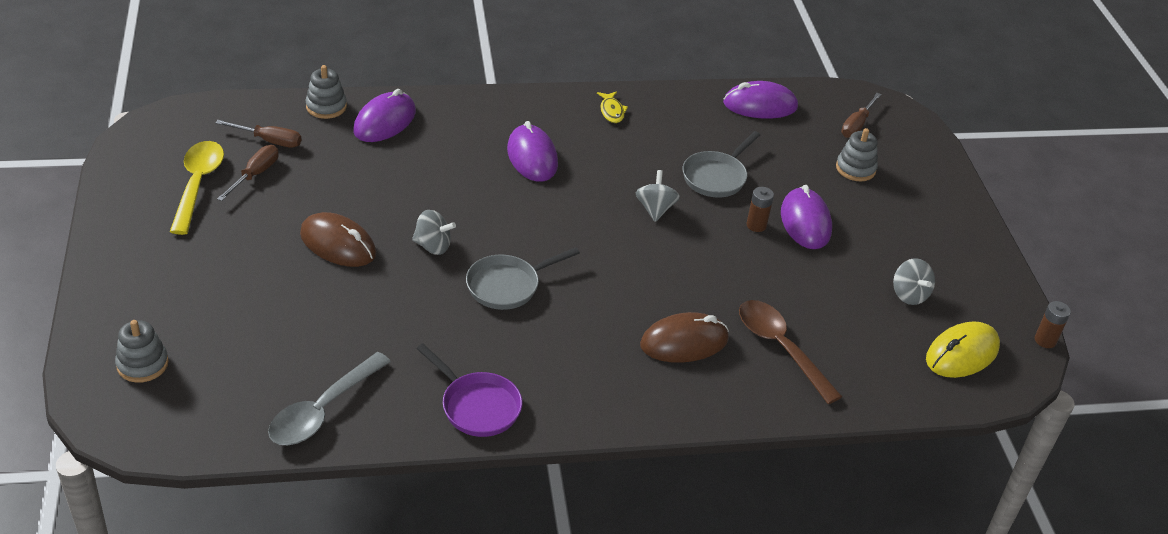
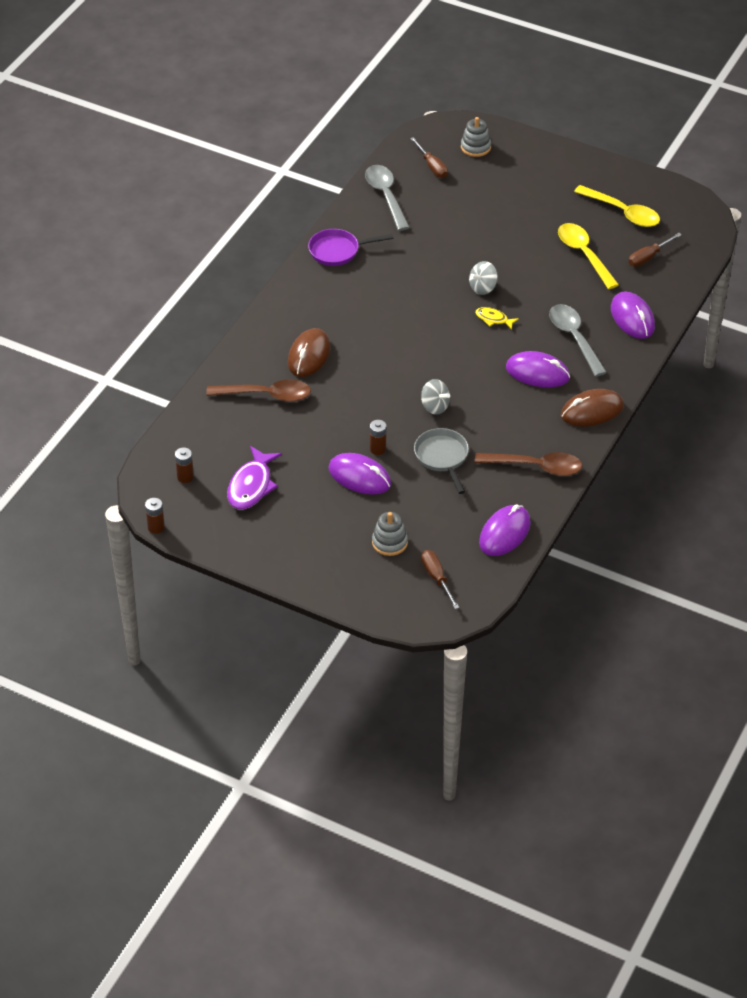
camera: 130 degrees right, 5 degrees up
brown screwdriver [217,145,279,201] -> brown screwdriver moved to [410,137,448,178]
brown mouse [300,212,376,267] -> brown mouse moved to [561,389,624,427]
grey stacking toy [305,65,347,119] -> none
grey pan [466,247,580,310] -> none
yellow fish [597,91,628,123] -> yellow fish moved to [475,307,519,330]
grey spinning top [893,258,935,305] -> purple fish [227,446,282,510]
yellow mouse [926,321,1000,378] -> brown battery [175,447,194,483]
none -> brown spoon [474,452,582,476]
none -> grey spoon [549,304,607,377]
none -> yellow spoon [558,223,619,289]

